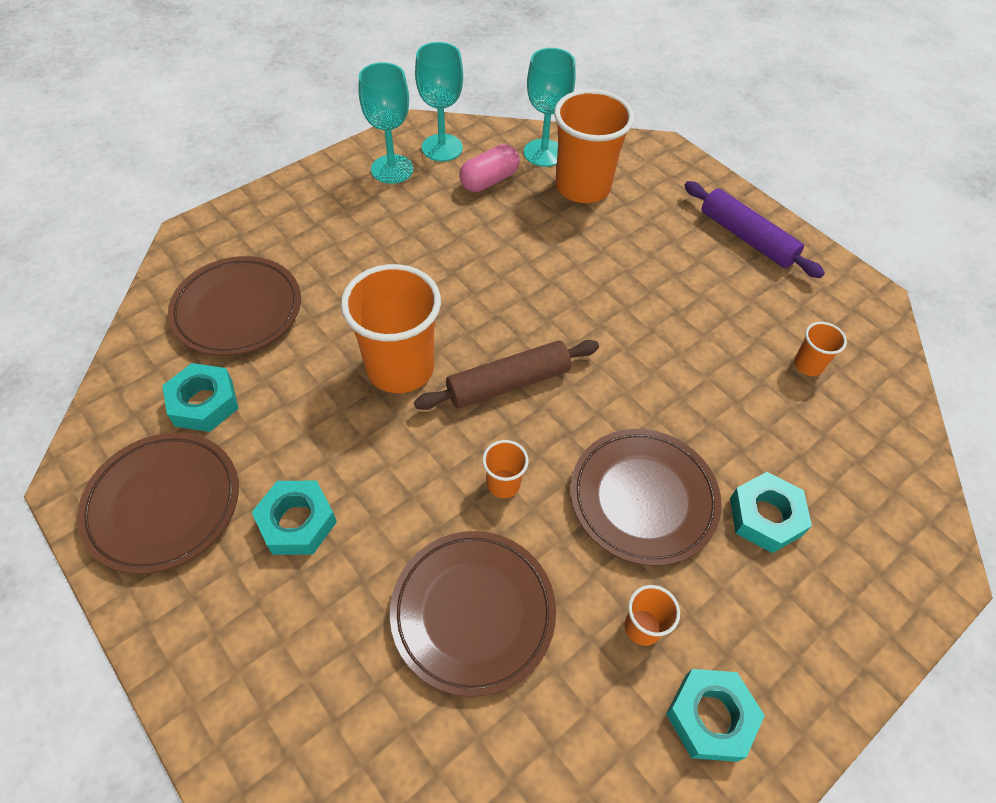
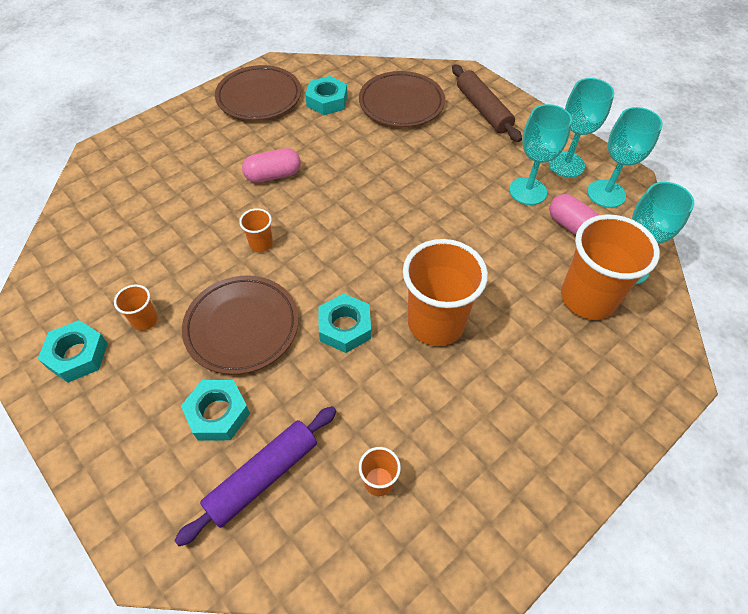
camera: 90 degrees right, 0 degrees up
turquoise nut [252,481,337,555] -> turquoise nut moved to [319,293,371,353]
orange cup [341,264,441,393] -> orange cup moved to [403,239,488,346]
brown plate [390,531,556,697] -> none
brown rolling pin [414,340,599,410] -> brown rolling pin moved to [452,64,522,142]
purple rolling pin [684,181,825,278] -> purple rolling pin moved to [174,406,337,546]
none -> pink capsule [242,148,301,183]
none -> turquoise goblet [509,104,572,205]

